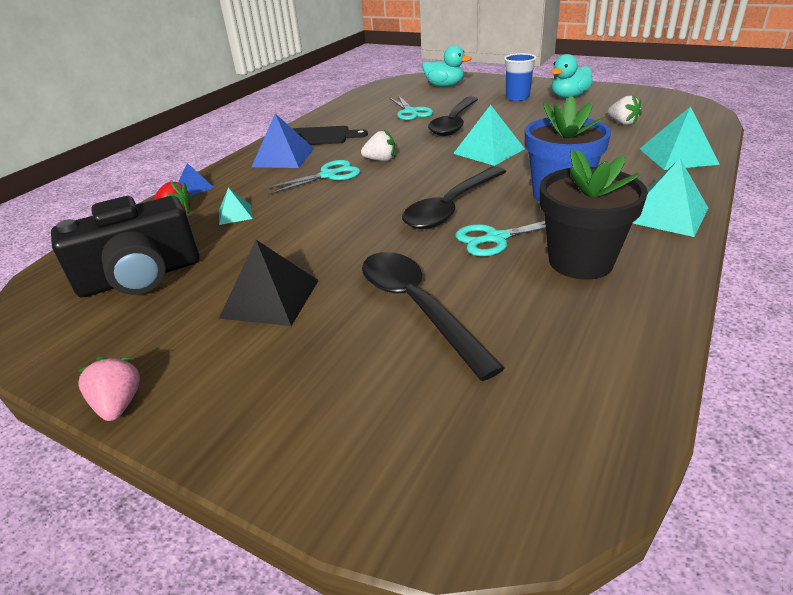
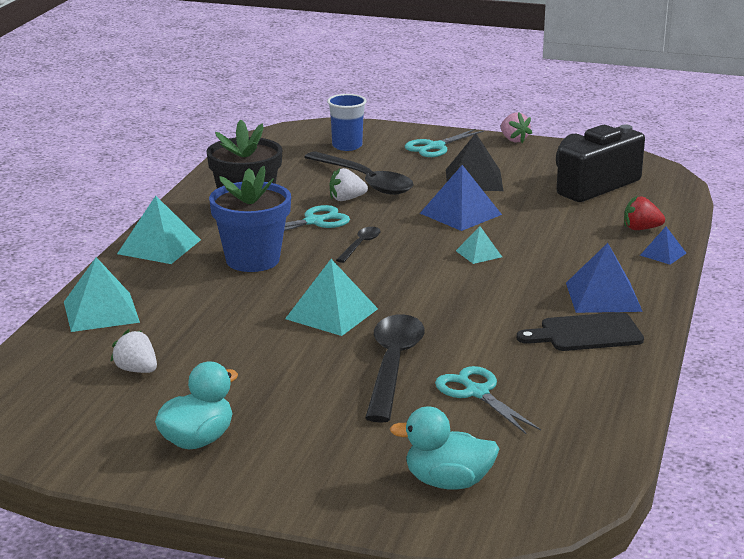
camera: 165 degrees right, 10 degrees down
turquoise pyramid [219,188,253,225] -> turquoise pyramid moved to [456,226,502,264]
turquoise scissors [264,160,361,195] -> turquoise scissors moved to [405,128,484,157]
white strawberry [361,130,396,161] -> white strawberry moved to [329,168,368,201]
black spoon [402,166,506,229] -> black spoon [336,227,381,263], size x0.49
blue cup [504,53,536,101] -> blue cup moved to [327,94,367,151]
none -> blue pyramid [420,165,502,231]

